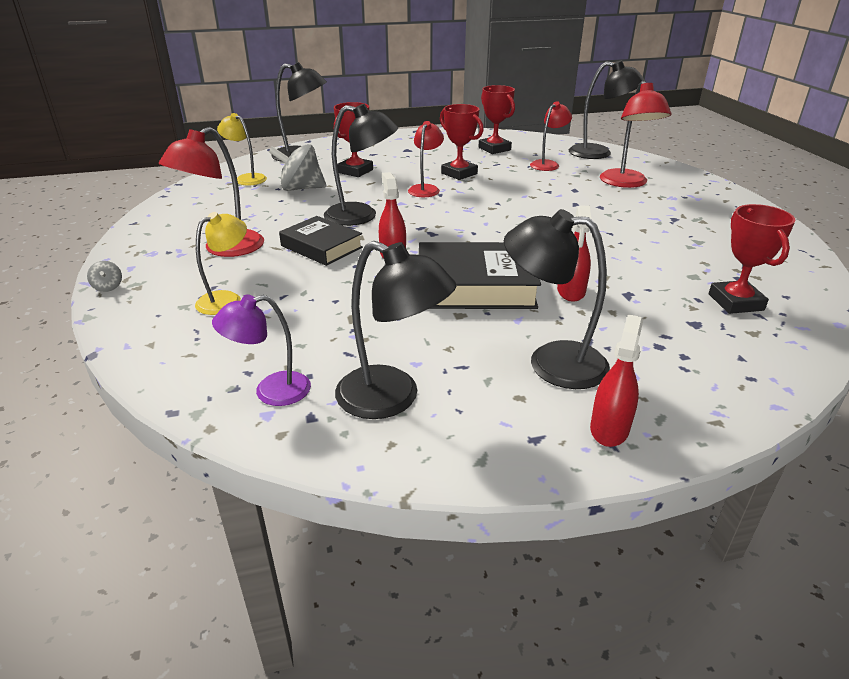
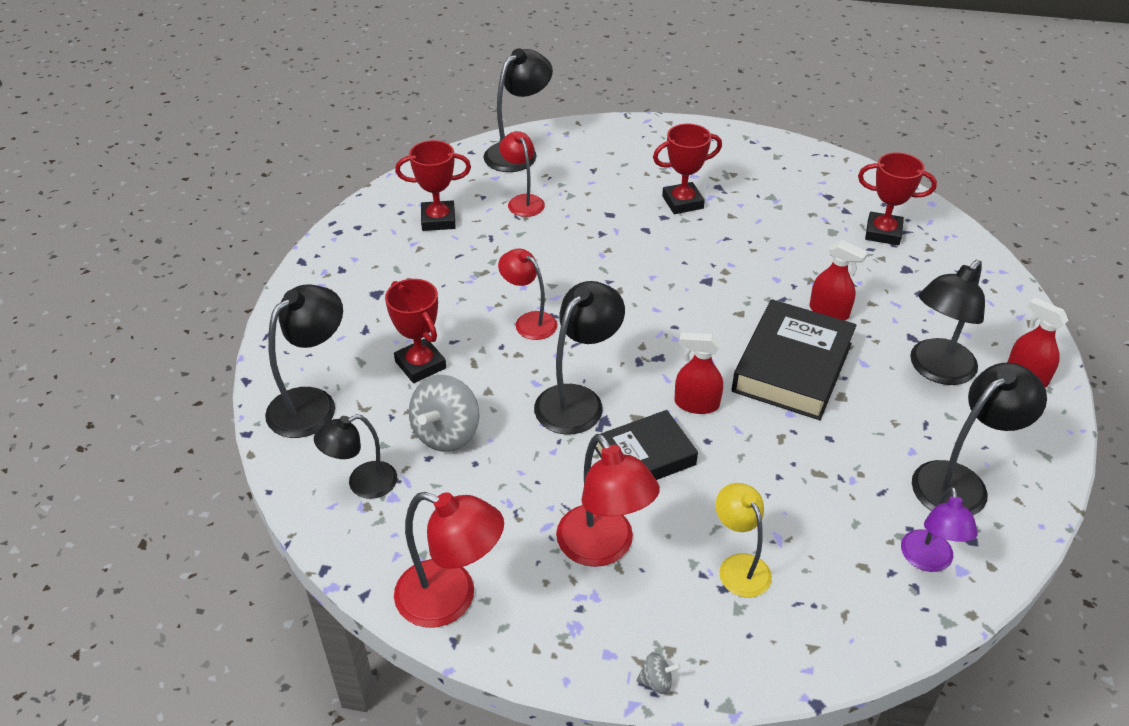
camera: 65 degrees left, 10 degrees up
yellow lamp [217,113,267,186] -> black lamp [314,414,397,499]
red trophy [440,104,484,180] -> red trophy moved to [653,124,722,214]
red lamp [600,81,672,188] -> red lamp moved to [394,492,504,627]

